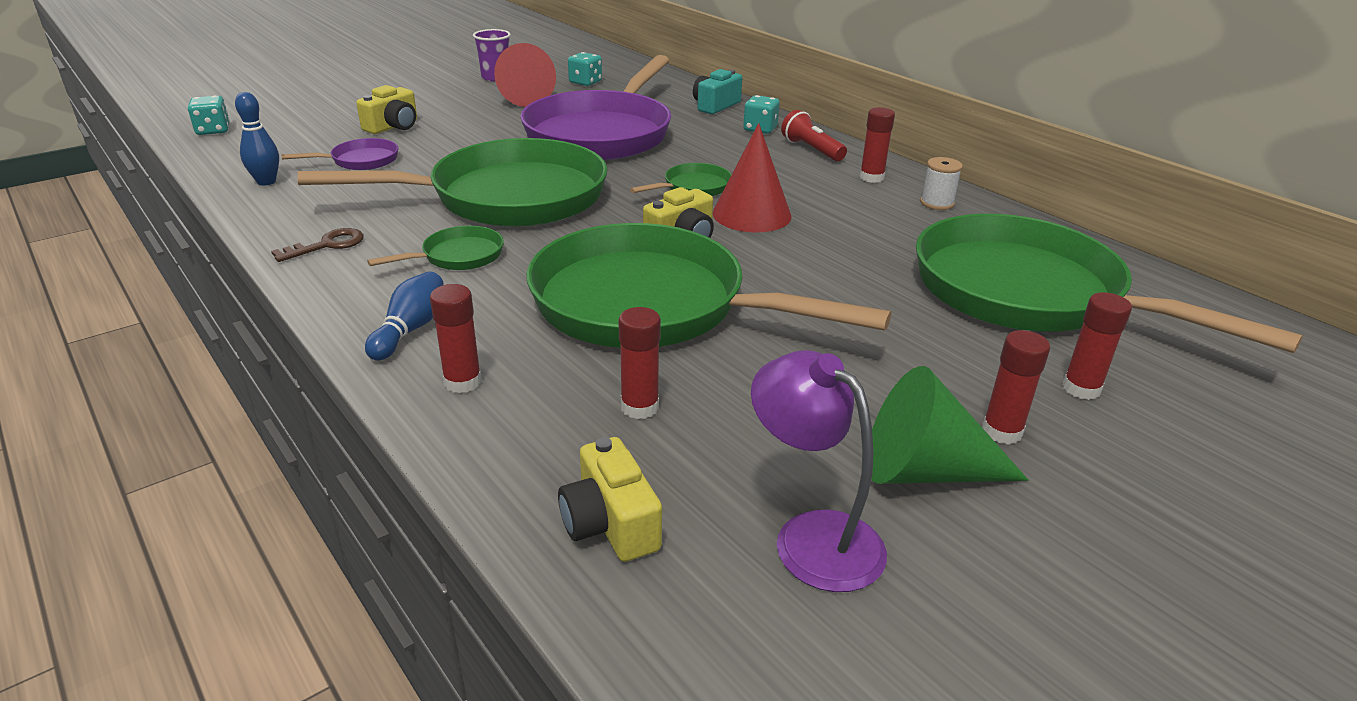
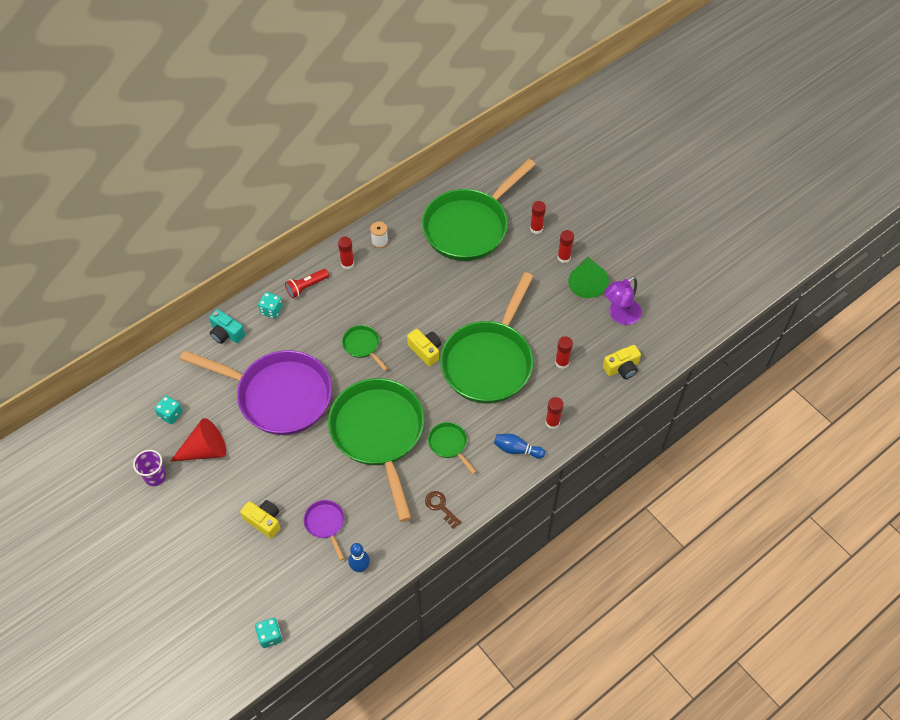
camera: 90 degrees left, 25 degrees up
red cone [713,123,792,232] -> none

